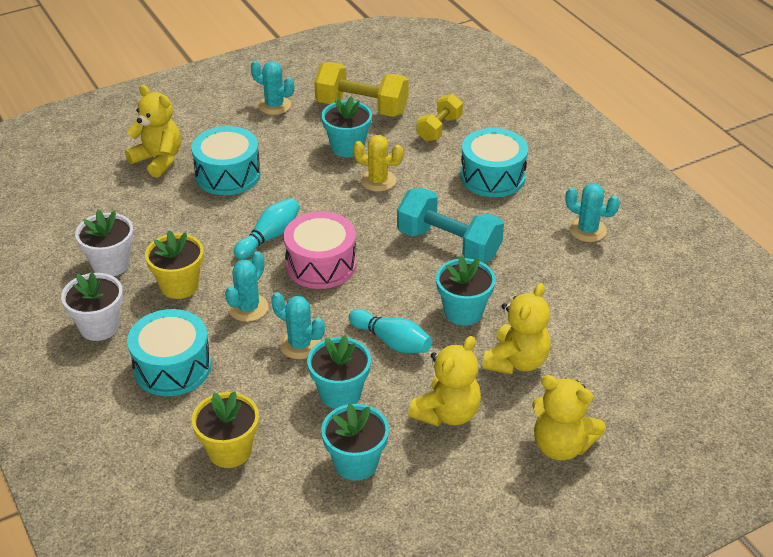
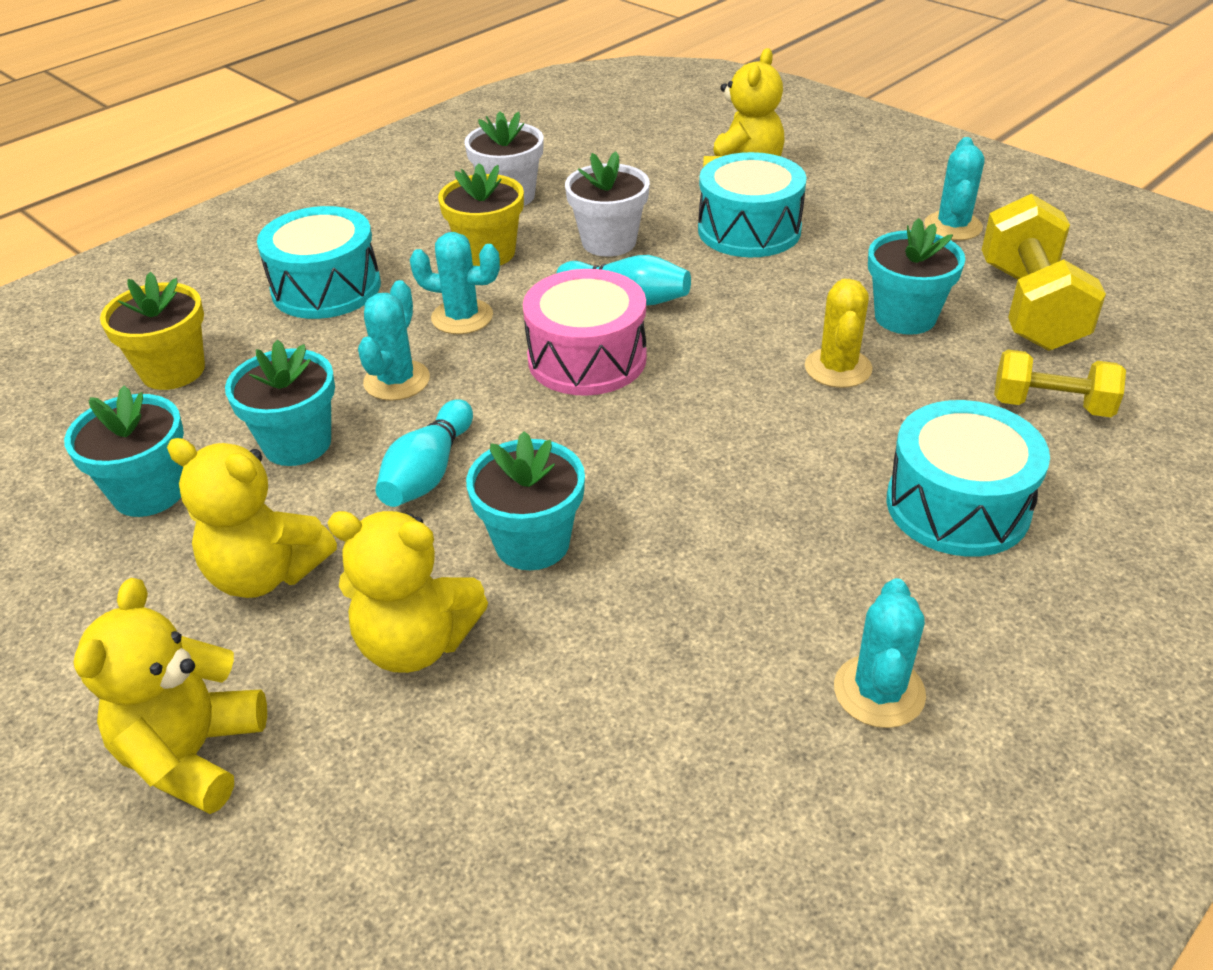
camera: 75 degrees right, 0 degrees up
white flower pot [61,272,123,341] -> white flower pot moved to [565,152,650,257]
turquoise dumbbell [397,188,504,262] -> none

